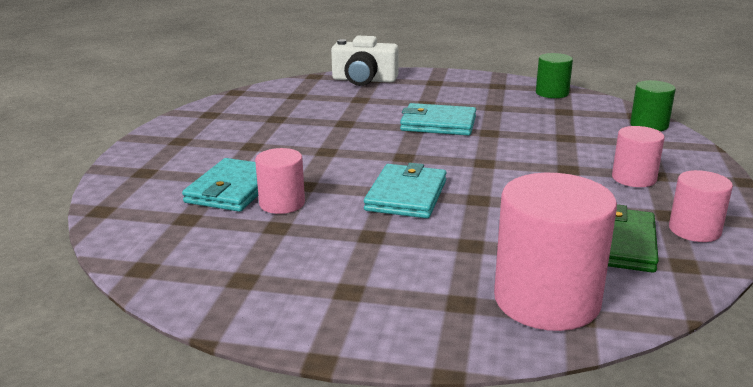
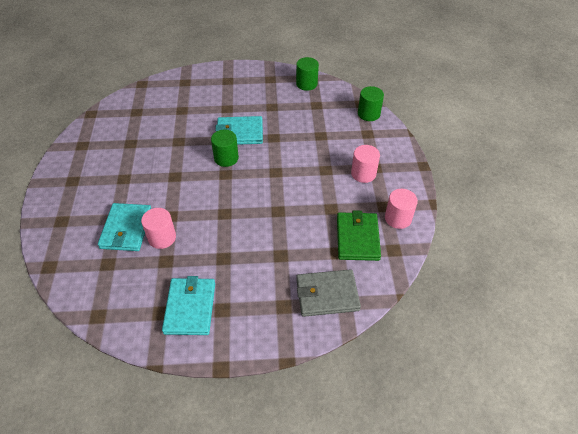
camera: 15 degrees left, 25 degrees up
white camera [331,36,399,86] -> none
turquoise wallet [364,163,447,218] -> turquoise wallet moved to [162,276,215,335]
pink cylinder [494,173,617,331] -> grey wallet [296,269,361,317]
none -> green cylinder [211,130,239,167]

